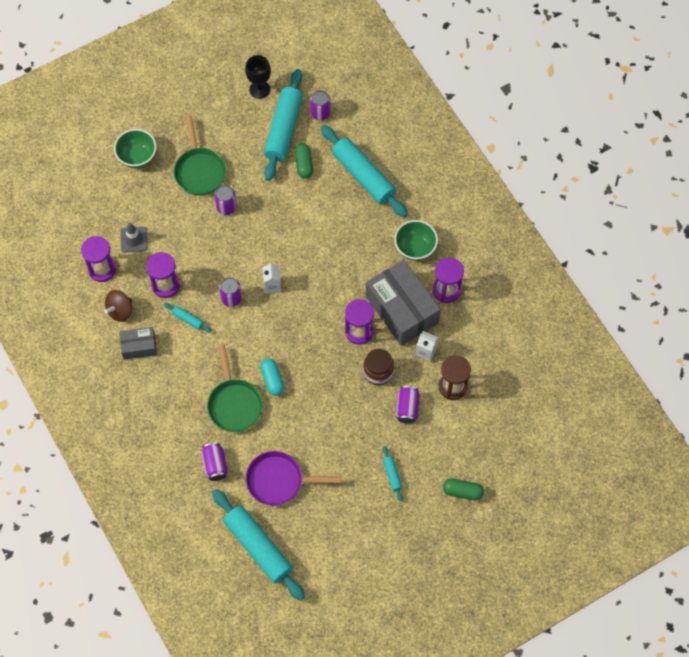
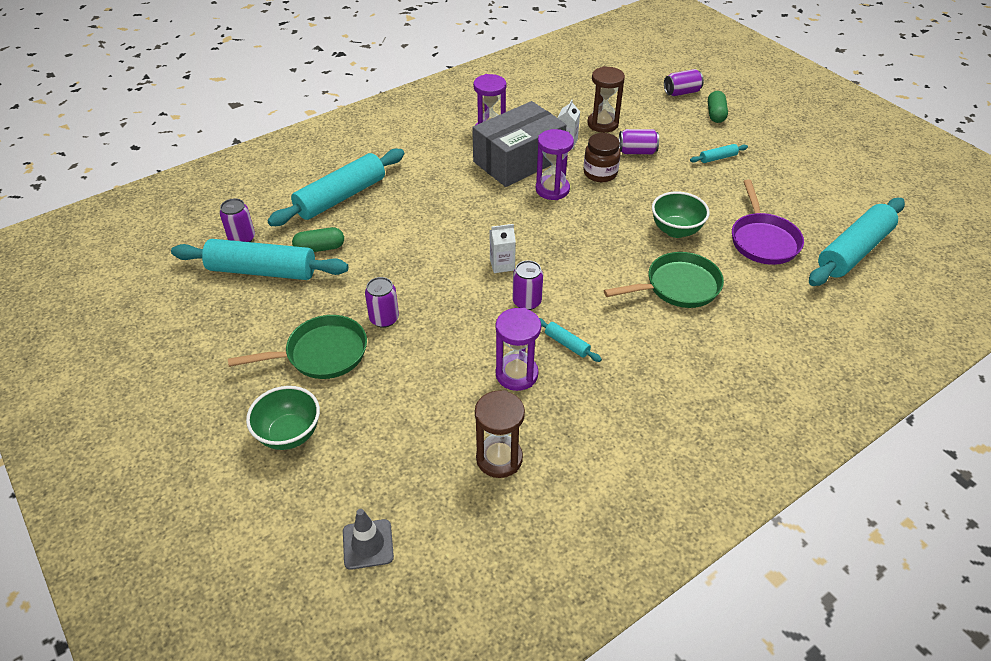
camera: 95 degrees left, 20 degrees down
purple hourglass [81,236,116,282] -> brown hourglass [475,390,525,478]
brown spinning top [104,290,132,322] -> none
grey box [119,327,157,360] -> none
grey traffic cone [120,222,148,253] -> grey traffic cone moved to [343,509,394,570]
turquoise rolling pin [164,303,212,333] -> turquoise rolling pin turned 75 degrees counterclockwise [539,318,602,362]
purple can [201,443,228,481] -> purple can moved to [664,69,704,96]
black goblet [245,55,271,99] -> none
turquoise capsule [260,358,284,396] -> none
green bowl [394,220,438,261] -> green bowl moved to [652,191,710,238]

